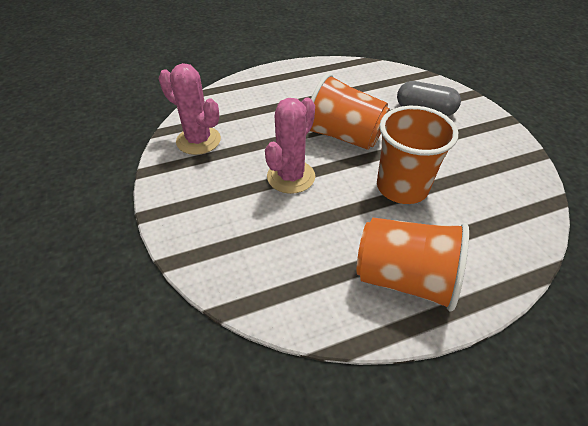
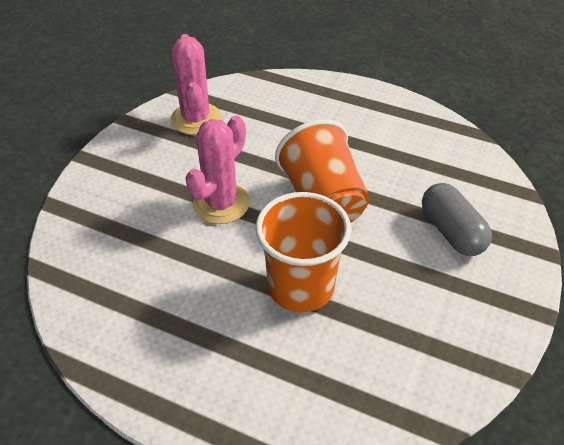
camera: 45 degrees right, 0 degrees up
pink cactus [265,97,315,194] -> pink cactus turned 45 degrees counterclockwise [185,116,250,224]
orange cup [357,218,469,311] -> none

